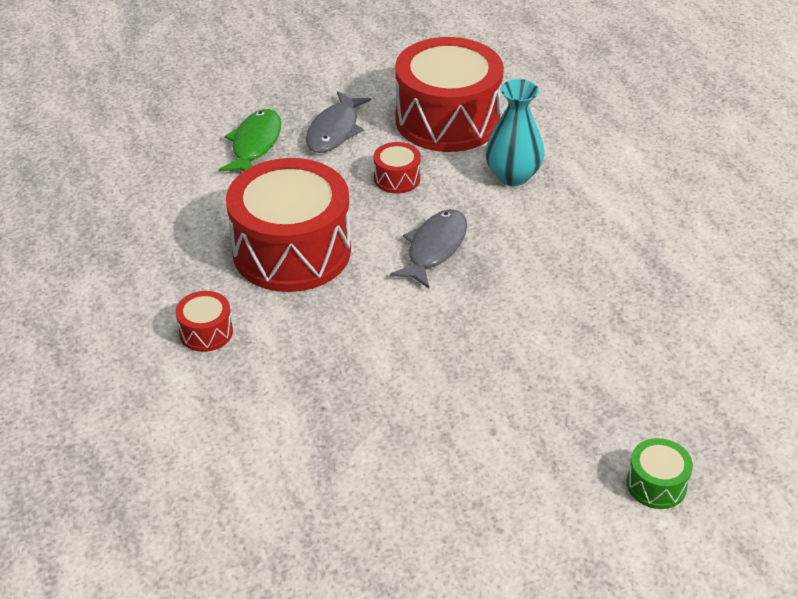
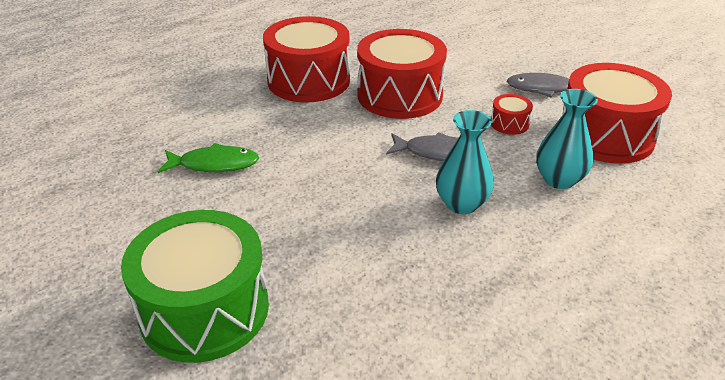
camera: 75 degrees right, 5 degrees down
red drum [175,291,233,352] -> red drum [263,16,350,102], size x2.38
green fish [219,109,281,171] -> green fish moved to [158,143,259,173]
green drum [627,438,693,509] -> green drum [121,210,269,363], size x2.38
none -> turquoise vase [436,110,494,214]

